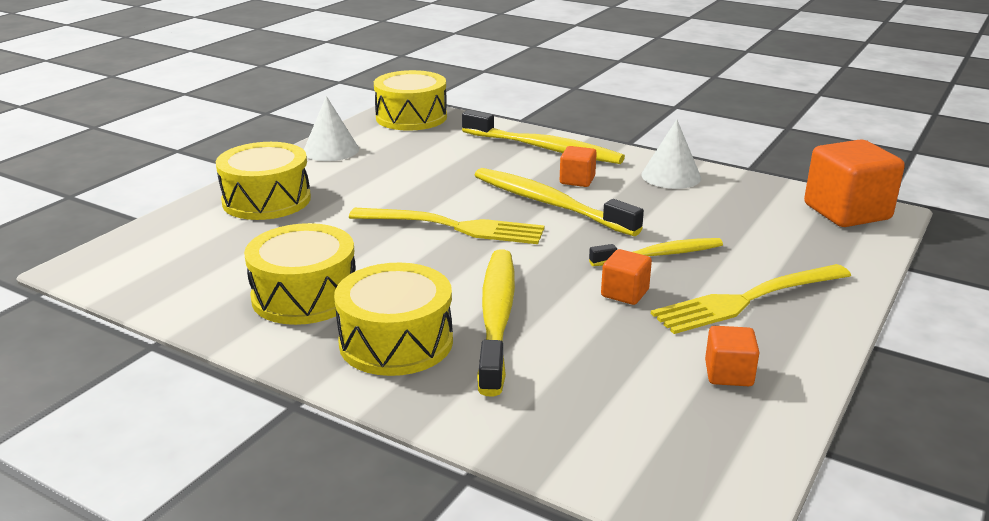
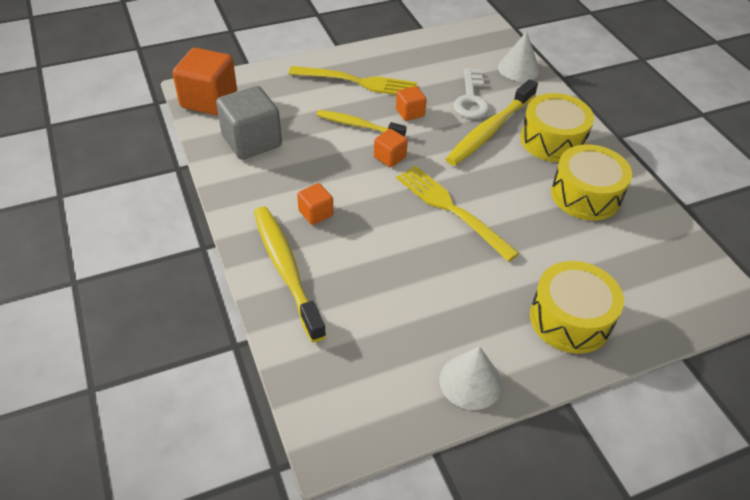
camera: 145 degrees left, 20 degrees up
yellow drum [374,70,447,131] -> none
yellow toothbrush [475,168,644,236] -> none
white cone [641,119,701,189] -> white cone moved to [498,31,540,82]
orange cube [705,326,759,386] -> orange cube moved to [374,129,408,167]
none -> grey cube [216,86,282,160]
none -> white key [454,68,490,119]

